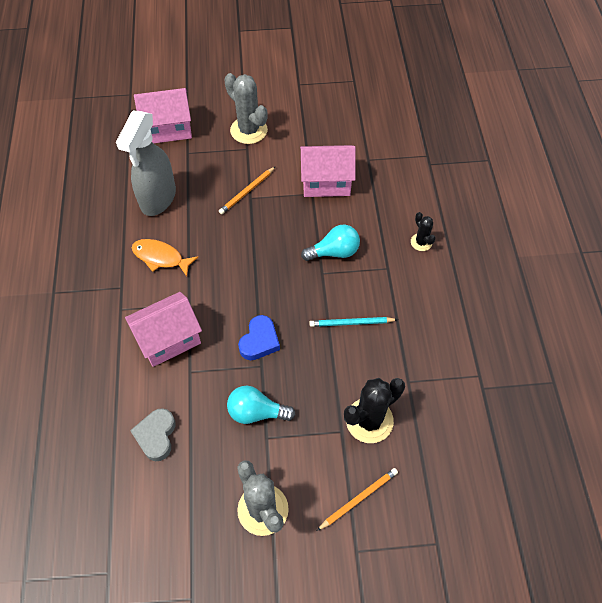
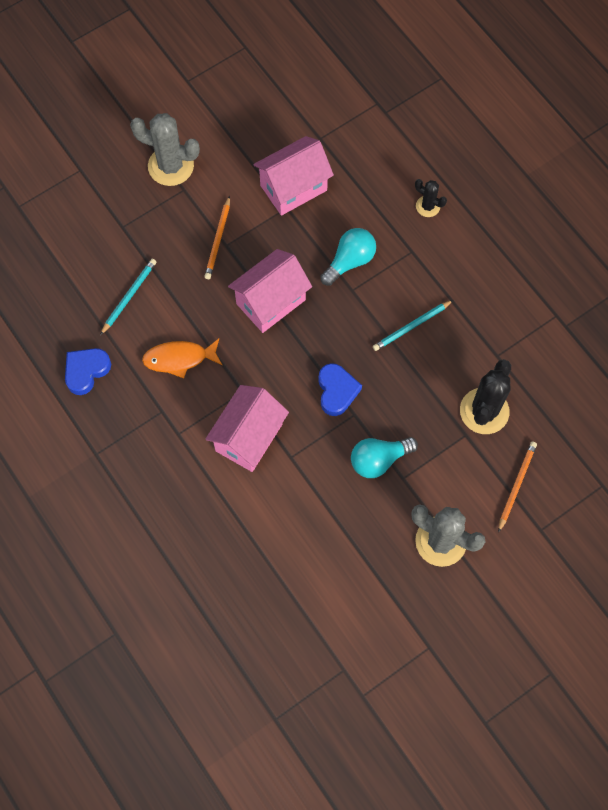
camera: 30 degrees left, 10 degrees up
grey spray bottle [116,111,176,216] -> turquoise pencil [100,259,156,335]
grey heart [130,408,176,461] -> none
pink house [134,88,192,144] -> pink house moved to [228,249,312,333]
none -> blue heart [65,348,111,395]

